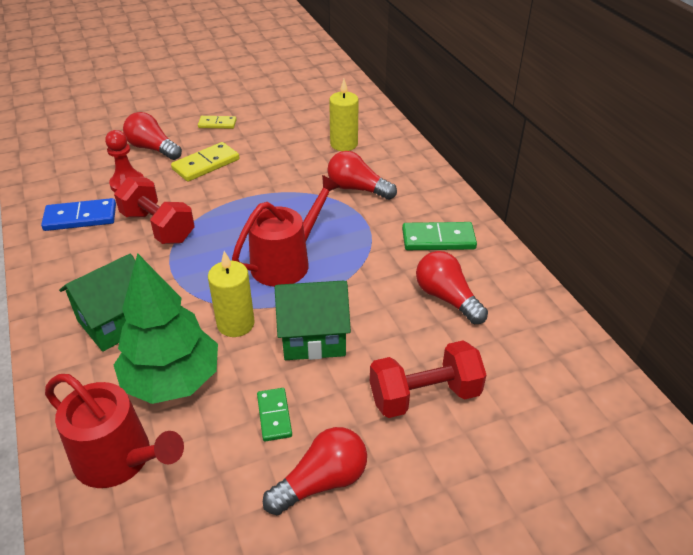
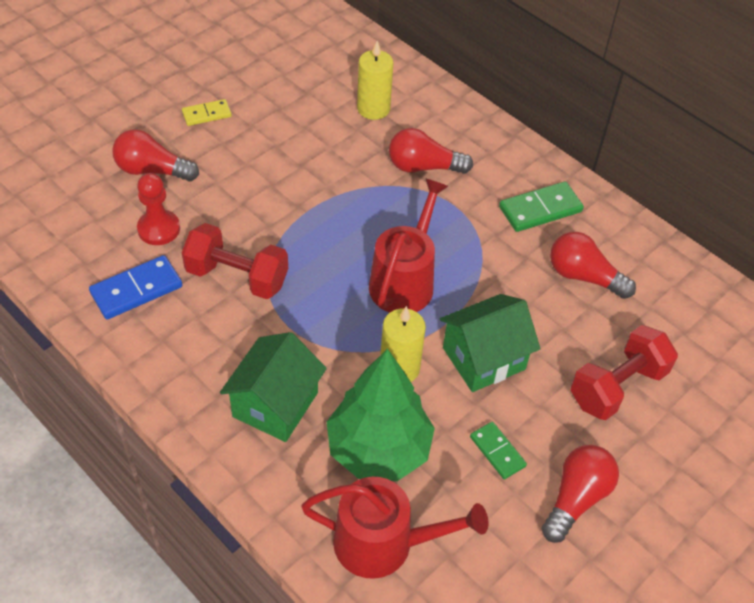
camera: 25 degrees left, 10 degrees up
yellow domino [171,142,239,182] -> none

